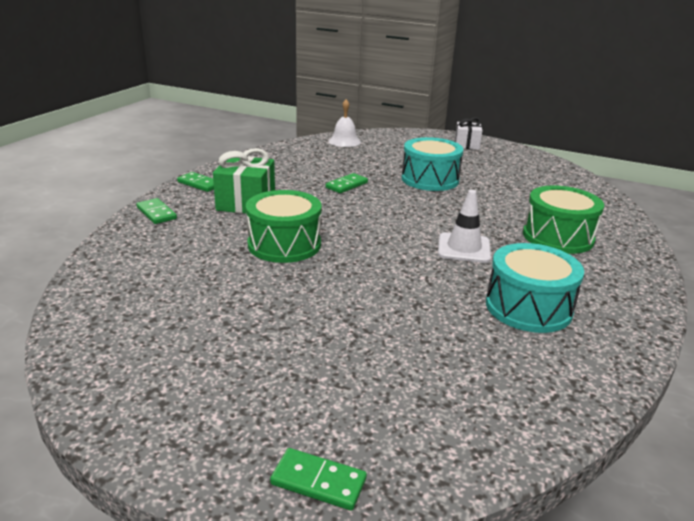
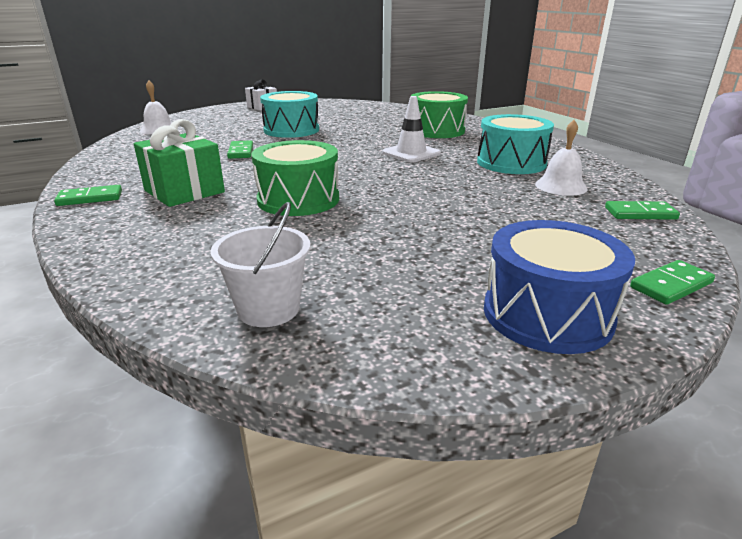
camera: 50 degrees left, 0 degrees up
green domino [136,198,177,224] -> green domino moved to [605,201,680,220]
none -> white bucket [210,202,311,327]
none -> blue drum [484,220,635,354]
none -> white bell [535,120,588,196]

